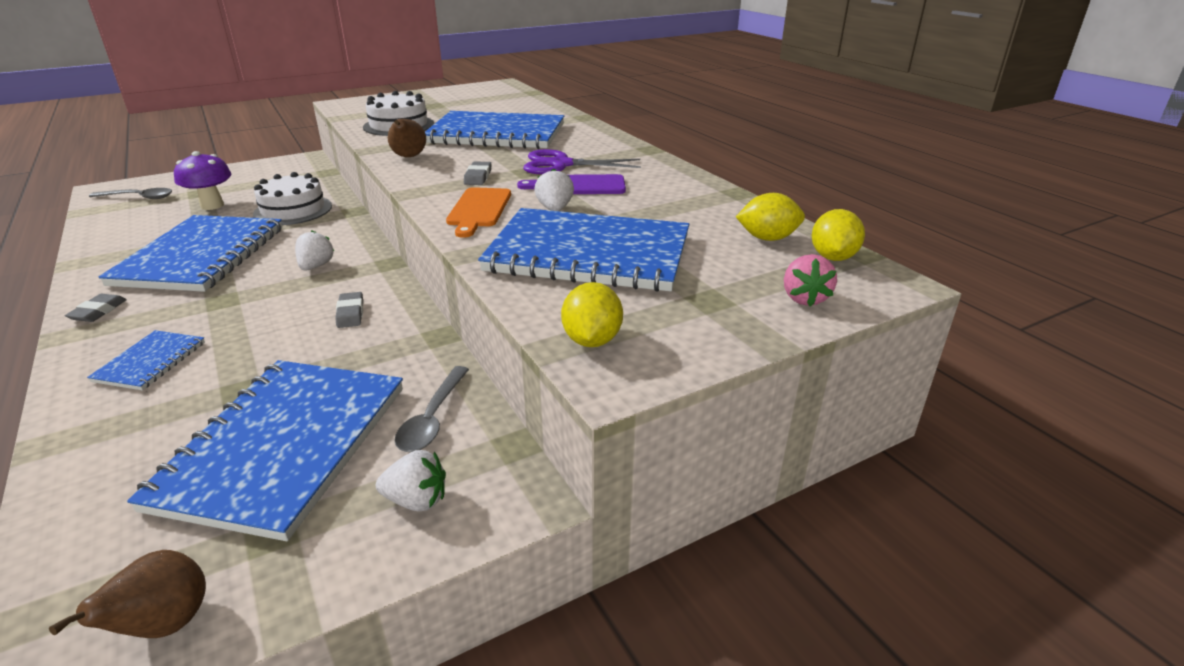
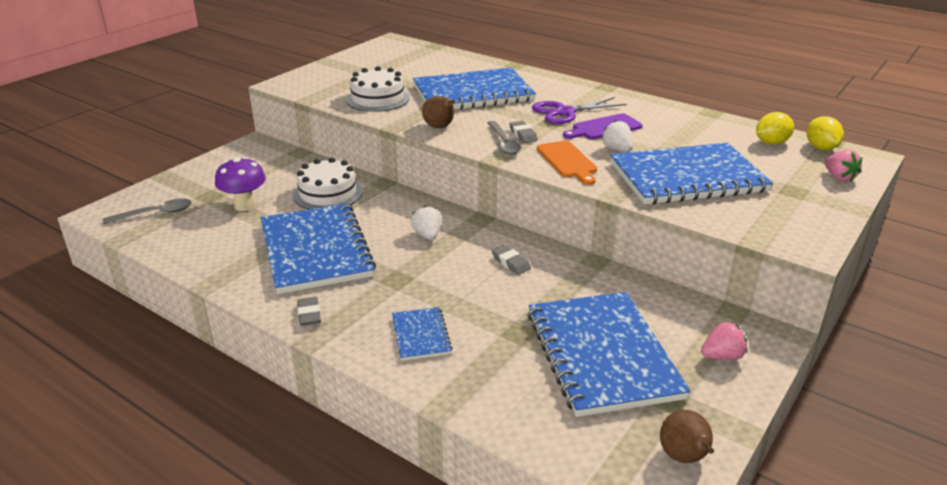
camera: 25 degrees left, 0 degrees up
white strawberry [376,450,446,511] -> pink strawberry [701,322,747,360]
grey spoon [395,366,469,452] -> grey spoon moved to [487,121,521,154]
yellow lemon [561,282,623,347] -> none

